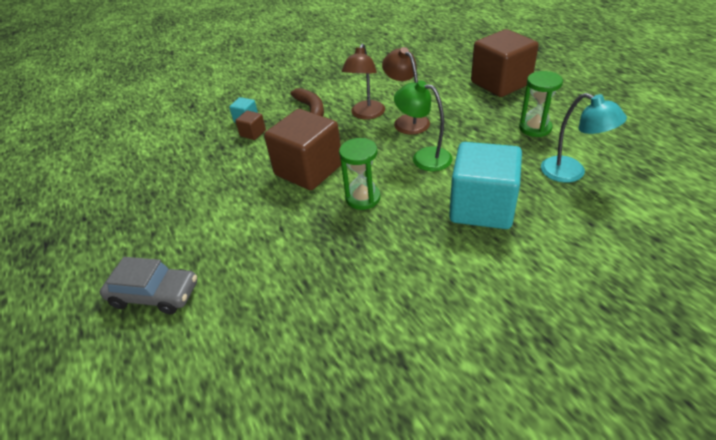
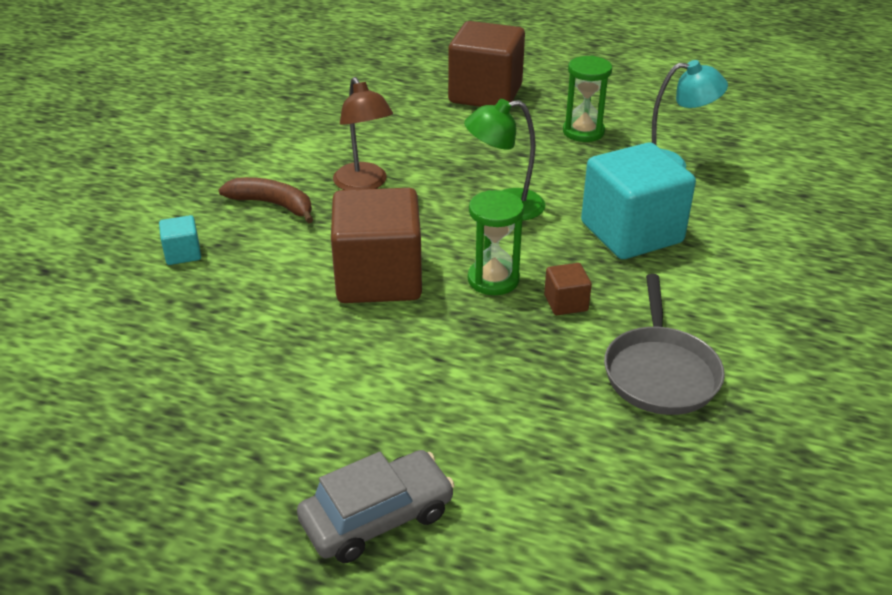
camera: 45 degrees left, 5 degrees down
brown cube [235,110,266,140] -> brown cube moved to [544,263,592,315]
brown lamp [382,47,430,135] -> none
none -> grey pan [604,274,725,415]

